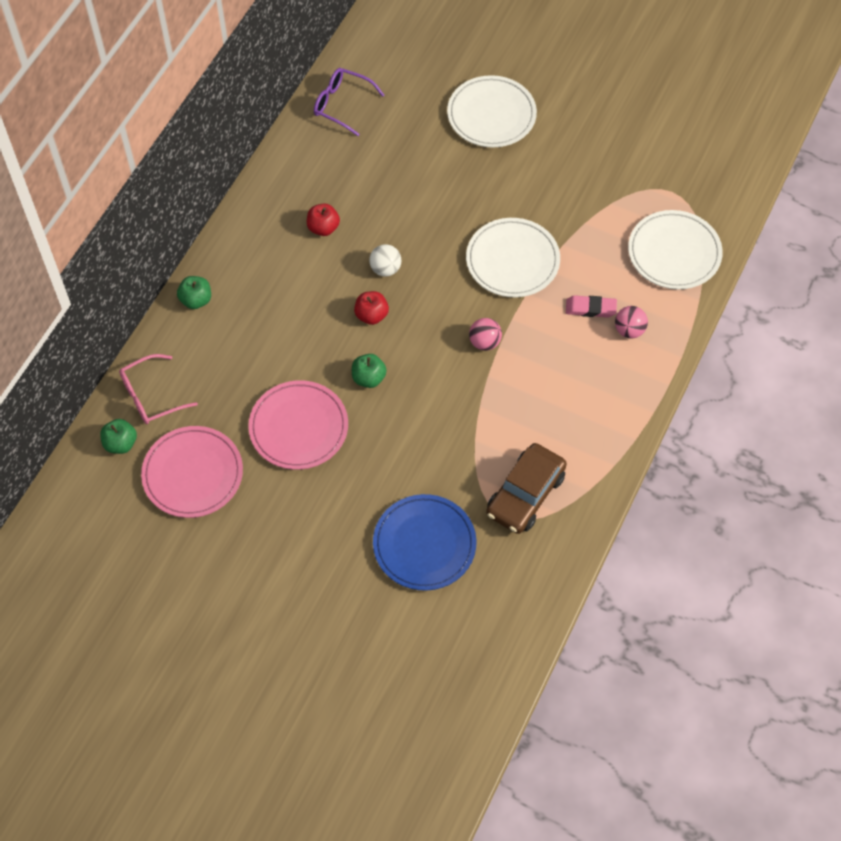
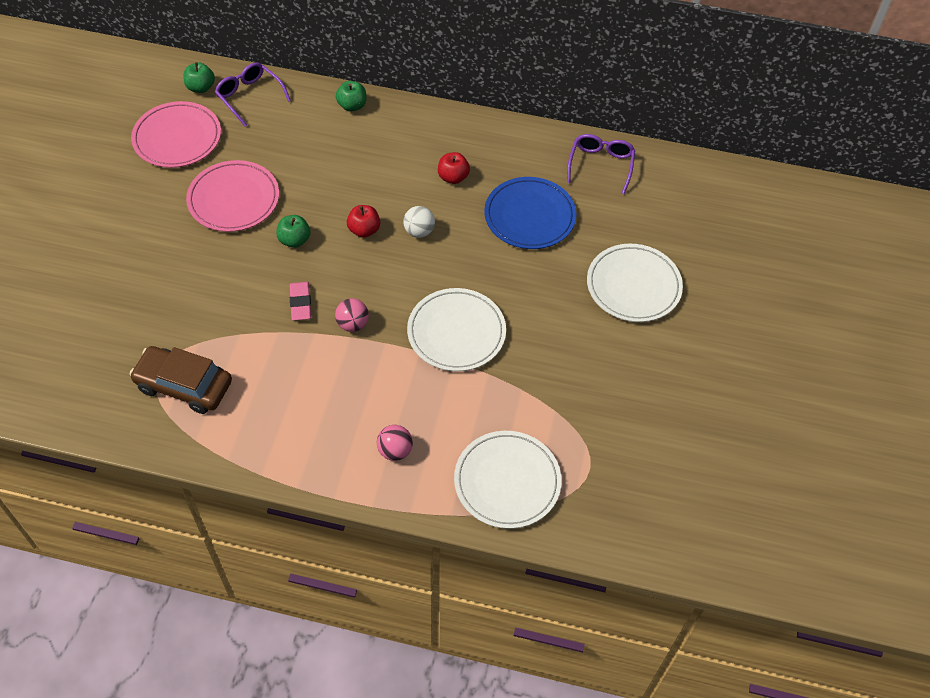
camera: 75 degrees right, 5 degrees down
pink glasses [119,354,198,424] -> purple glasses [215,62,291,127]
blue plate [373,494,476,591] -> blue plate moved to [484,177,577,249]
pink eraser [566,295,617,318] -> pink eraser moved to [290,282,311,321]

